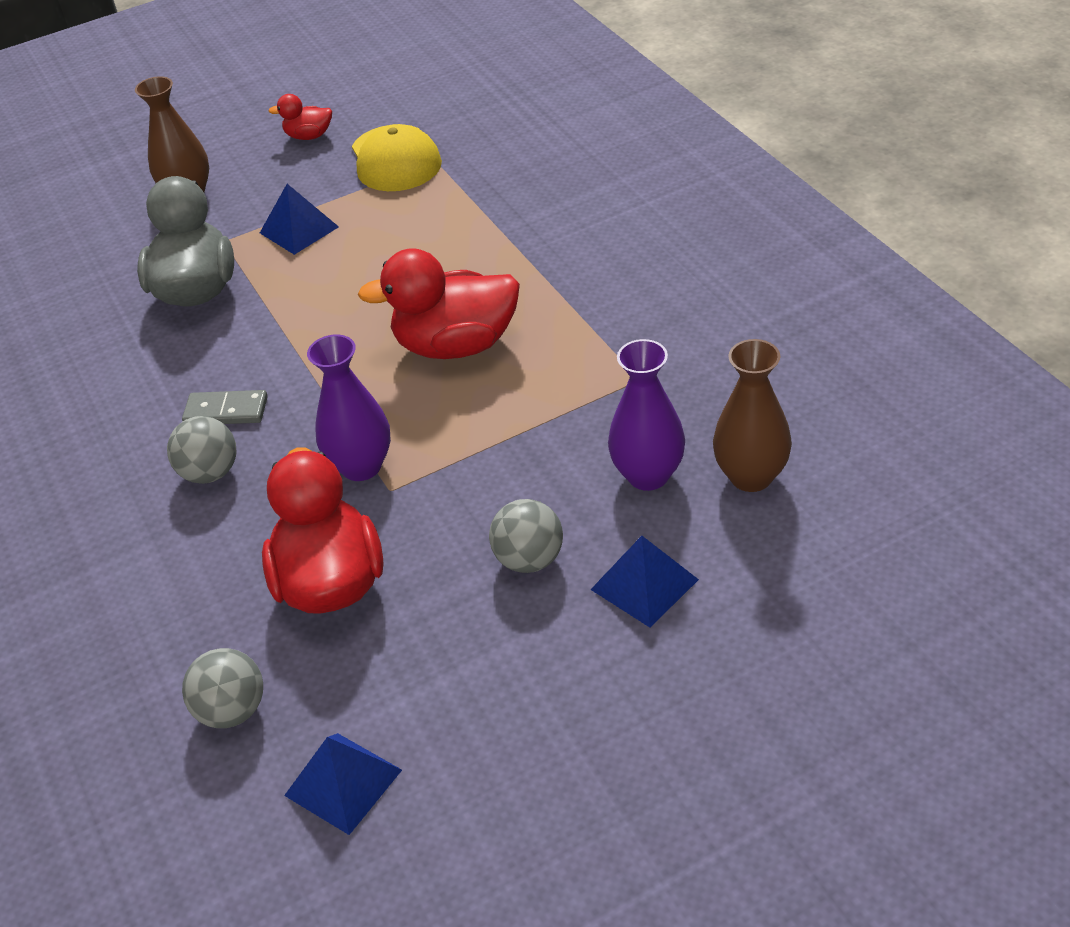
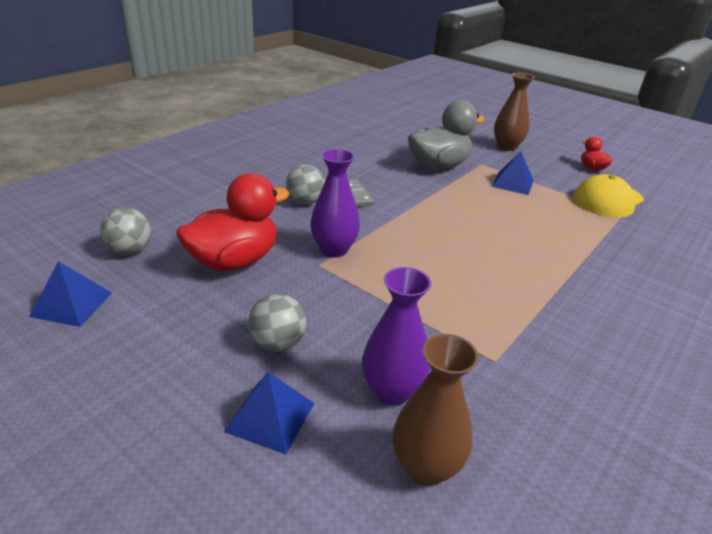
camera: 60 degrees right, 10 degrees down
red duck [358,248,520,359] -> none

